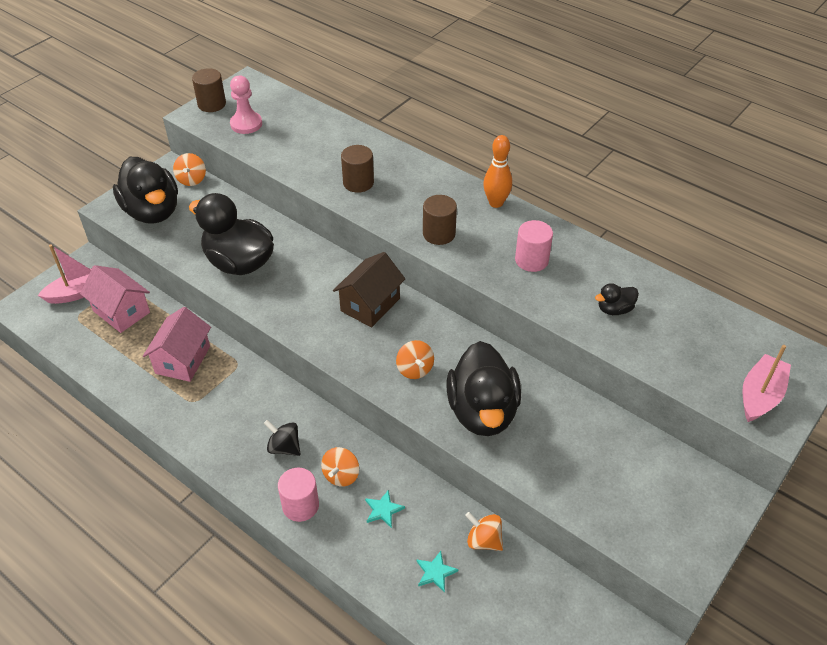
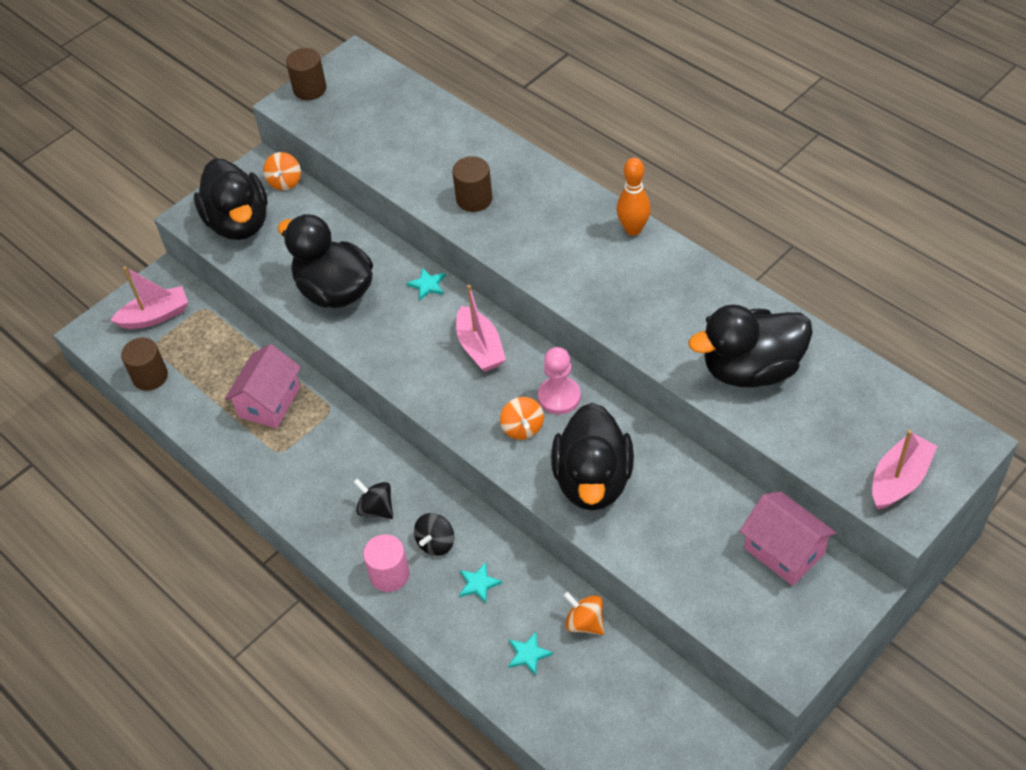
camera: 10 degrees right, 5 degrees up
pink house [80,265,150,333] -> pink house moved to [740,491,836,586]
pink pawn [230,76,262,134] -> pink pawn moved to [538,347,581,414]
orange spinning top [321,447,359,487] -> black spinning top [414,513,454,556]
brown house [333,252,405,328] -> pink boat [456,285,506,372]
brown cylinder [423,195,457,245] -> brown cylinder moved to [121,338,168,391]
pink cylinder [515,220,553,272] -> none
black duck [595,283,639,315] -> black duck [688,304,813,387], size x2.28
none -> turquoise star [406,268,446,300]

